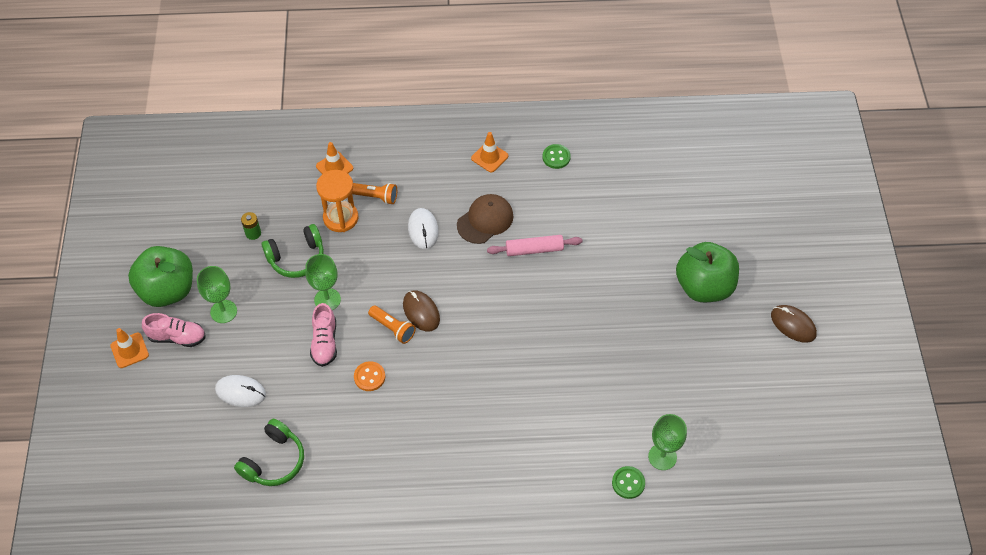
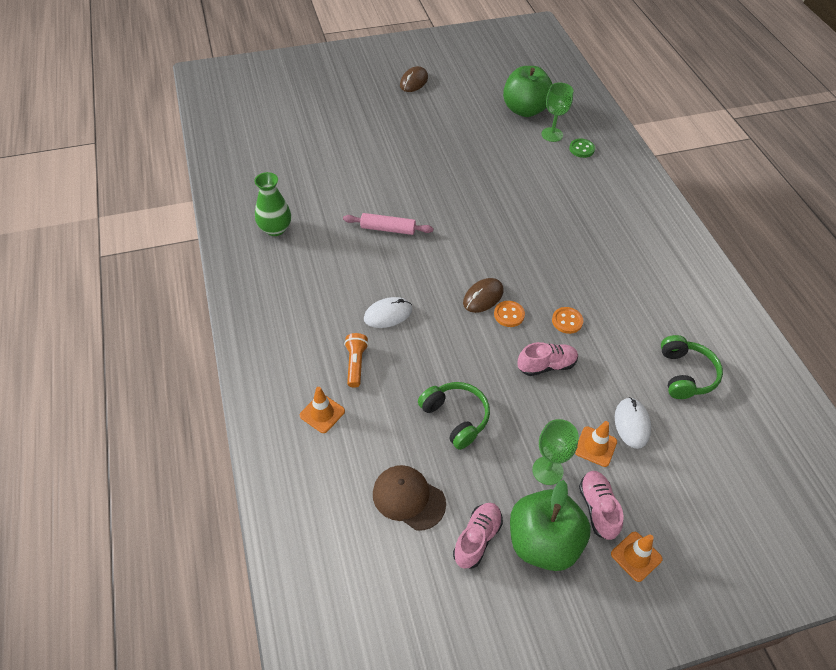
camera: 105 degrees left, 5 degrees down
green headphones [234,419,304,486] -> green headphones turned 75 degrees clockwise [661,335,723,399]
green battery [241,212,261,240] -> none
green goblet [305,254,341,310] -> none
orange hourglass [316,170,359,232] -> none
orange flashlight [368,305,416,344] -> orange button [494,301,525,327]
brown cap [457,194,513,244] -> brown cap moved to [373,465,446,531]
orange traffic cone [471,132,508,172] -> orange traffic cone moved to [575,421,617,467]
pink rolling pin [487,235,582,256] -> pink rolling pin turned 60 degrees counterclockwise [343,213,433,235]
green button [543,144,571,169] -> green vase [254,172,291,236]
green apple [676,242,739,302] -> green apple moved to [503,66,552,117]
none -> pink shoe [453,503,503,569]

